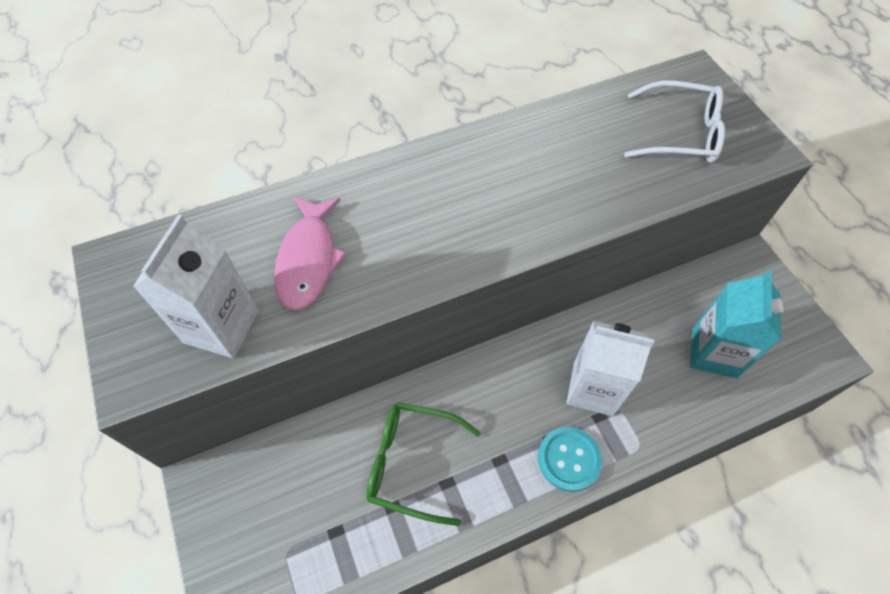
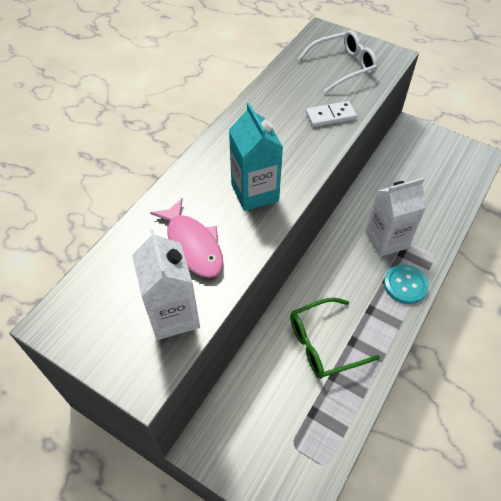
camera: 35 degrees left, 5 degrees down
turquoise carton [690,270,784,378] -> turquoise carton moved to [229,103,283,211]
none -> white domino [306,101,357,127]

